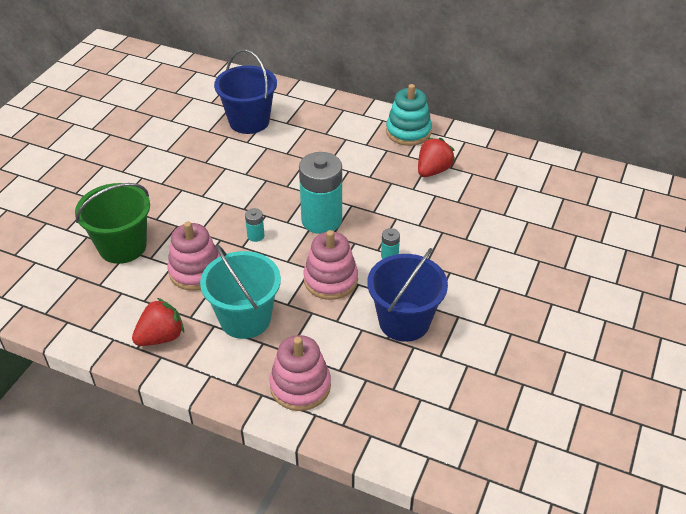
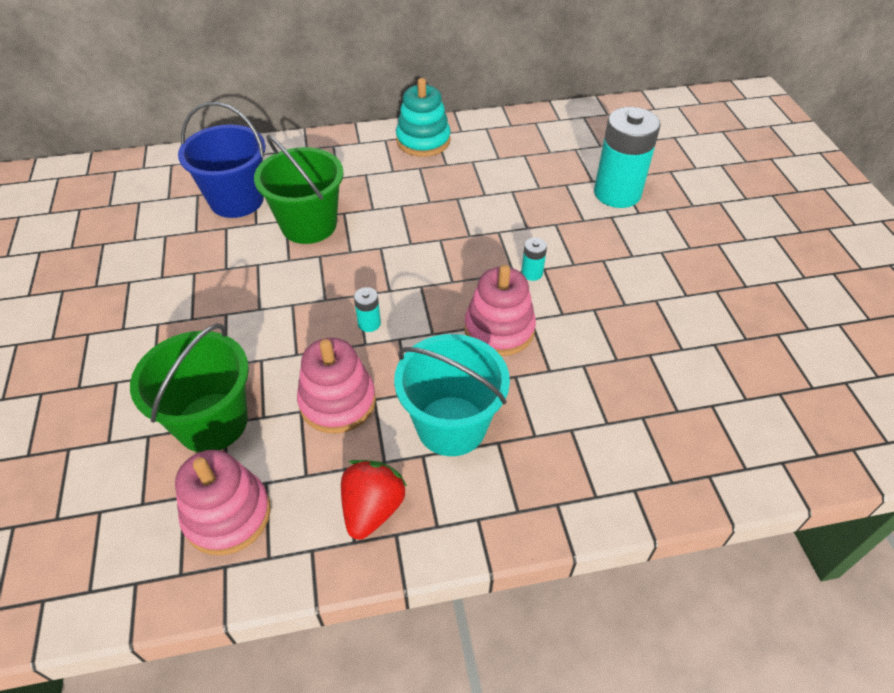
camera: 35 degrees left, 5 degrees up
pink stacking toy [269,335,331,411] -> pink stacking toy moved to [175,450,271,555]
turquoise battery [299,152,342,234] -> turquoise battery moved to [594,107,661,208]
blue bucket [367,248,448,342] -> none
red strawberry [418,138,455,177] -> none
none -> green bucket [254,134,344,244]

